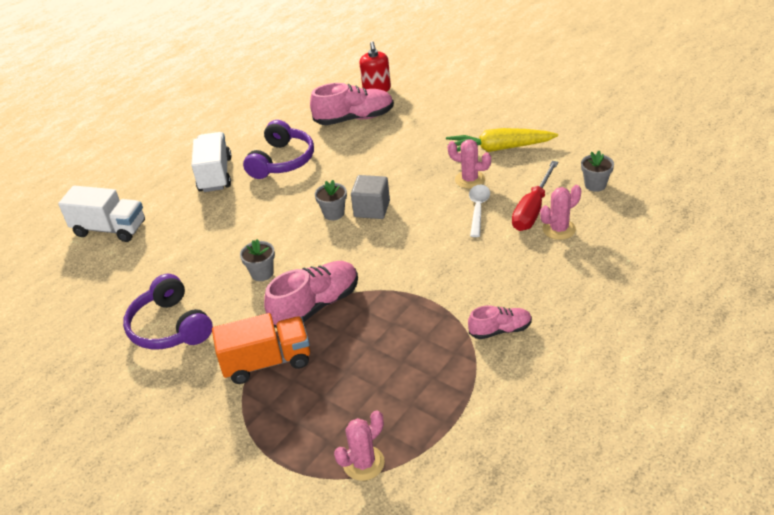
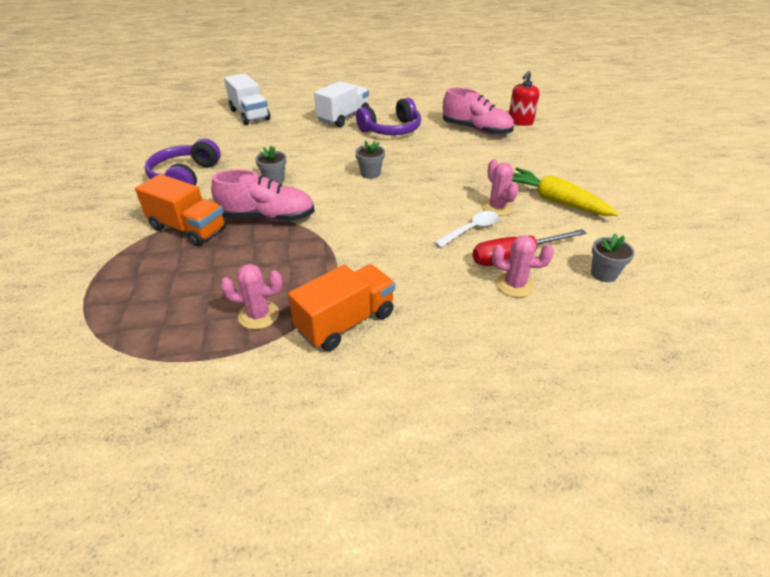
camera: 40 degrees right, 0 degrees up
pink cactus [334,410,385,481] -> pink cactus moved to [220,264,283,330]
grey cube [351,175,390,219] -> none
pink shoe [468,306,532,339] -> orange truck [288,264,395,351]

